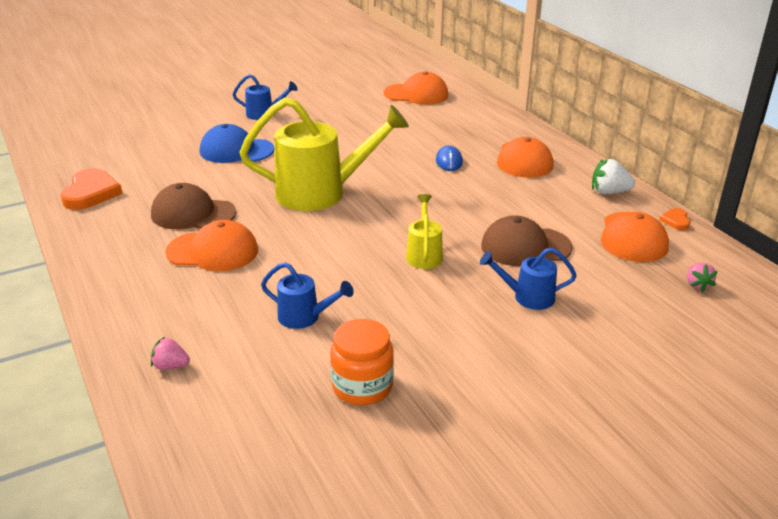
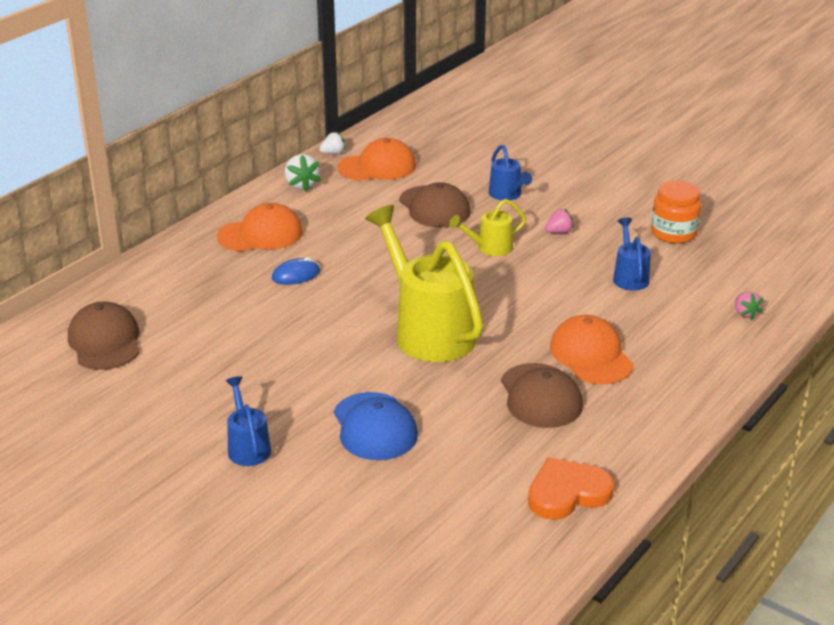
camera: 115 degrees left, 0 degrees up
orange cap [384,71,448,105] -> brown cap [68,301,140,370]
orange heart [659,208,690,230] -> white strawberry [319,132,346,154]
pink strawberry [687,262,718,292] -> pink strawberry moved to [545,209,574,233]

